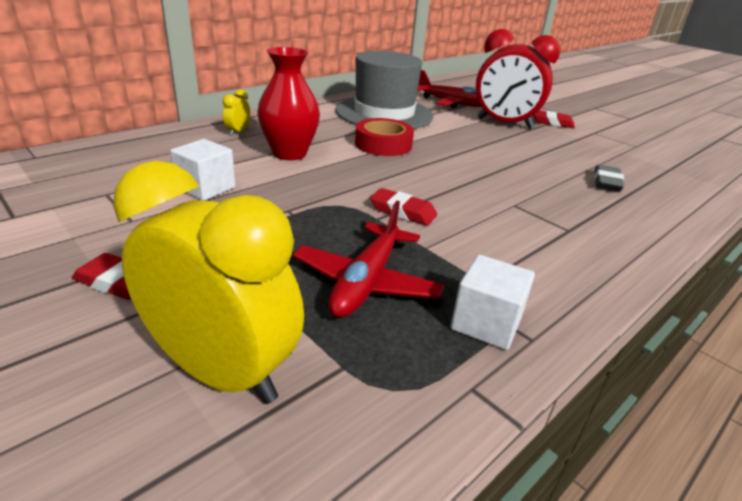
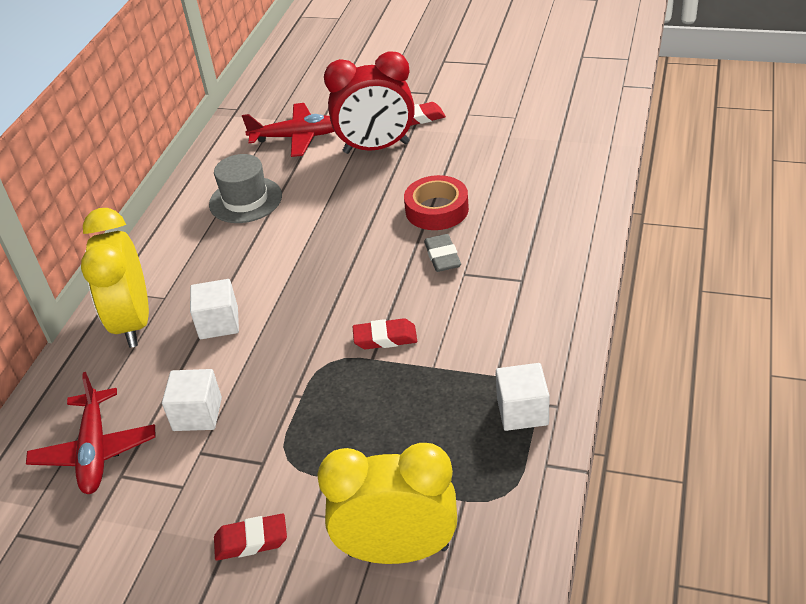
camera: 25 degrees left, 10 degrees up
yellow clock [223,90,250,136] -> yellow clock [81,208,149,348], size x2.49
red vase [257,47,320,160] -> white cube [190,279,239,339]
red plane [293,201,445,318] -> red plane moved to [26,372,155,494]
grey hat [335,51,433,129] -> grey hat [209,154,282,223], size x0.61
red tape [355,118,414,156] -> red tape moved to [404,175,469,230]
grey eraser [594,164,624,192] -> grey eraser moved to [424,234,461,272]

